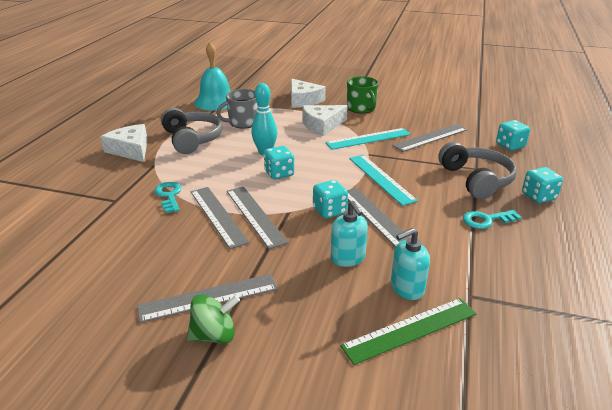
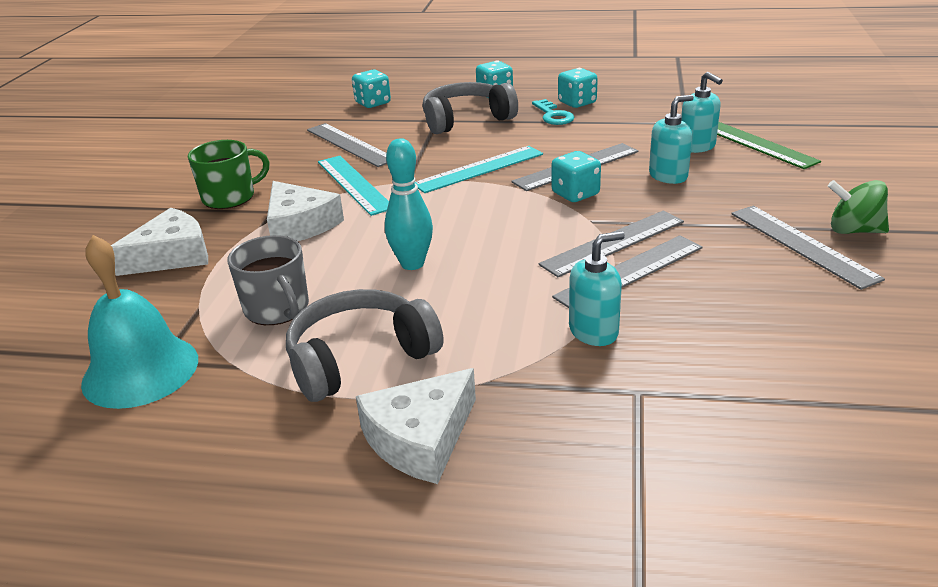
camera: 95 degrees left, 0 degrees up
turquoise key [155,182,182,213] -> turquoise soap dispenser [569,231,625,346]
green spinning top [187,294,240,344] -> green spinning top turned 45 degrees counterclockwise [828,180,889,234]
turquoise dice [264,146,294,179] -> turquoise dice moved to [558,68,598,108]

